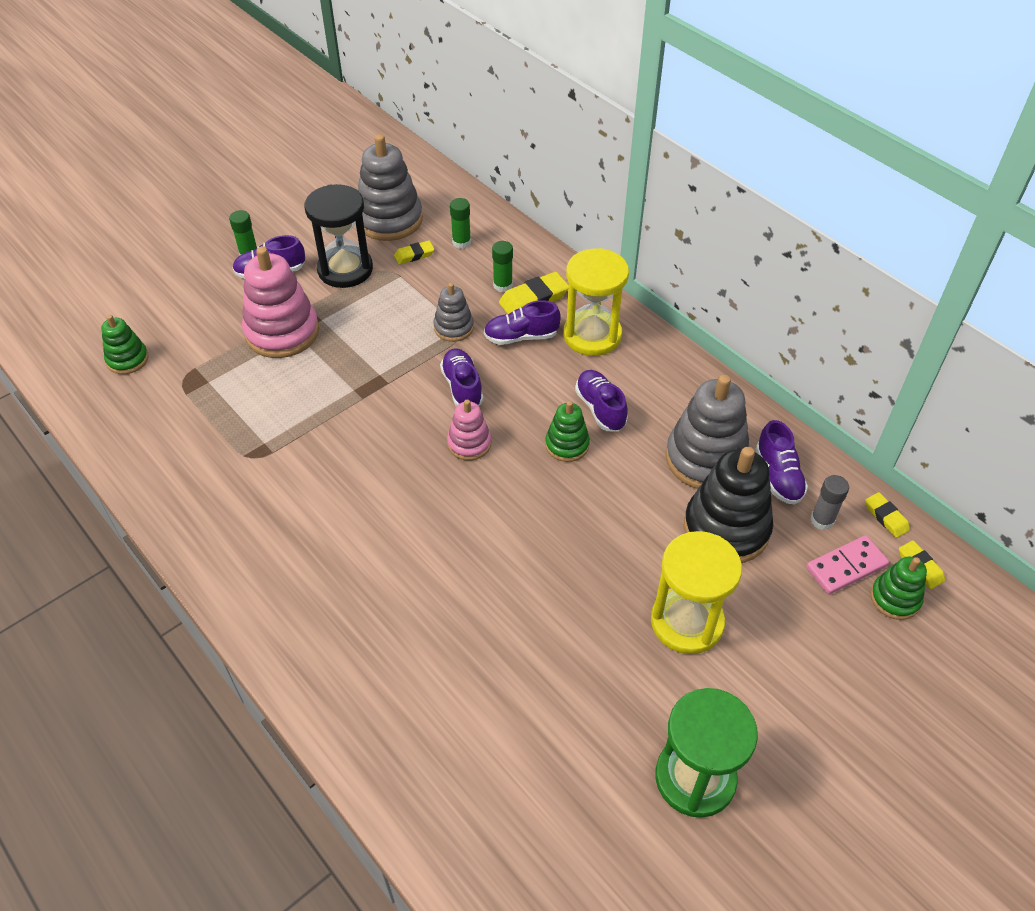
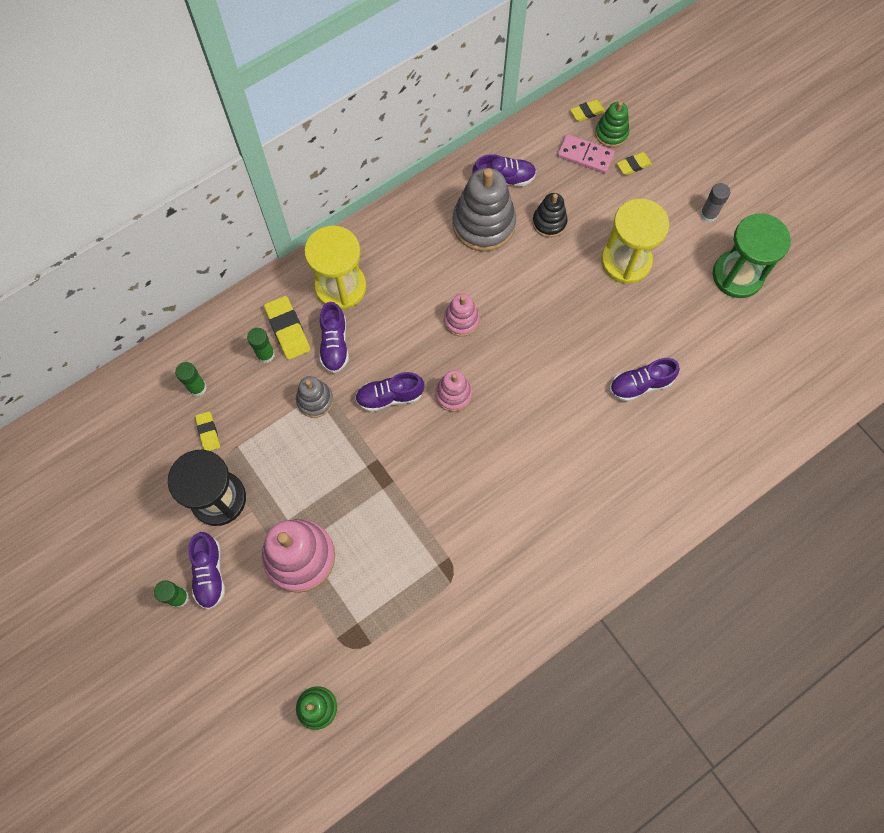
camera: 85 degrees left, 20 degrees up
grey stacking toy [358,134,423,241] -> none
green stacking toy [545,401,590,462] -> pink stacking toy [444,294,480,337]
purple shoe [575,370,628,432] -> purple shoe moved to [610,358,680,402]
black stacking toy [684,447,773,563] -> black stacking toy [532,193,568,237], size x0.55
pink domino [806,535,889,595] -> pink domino turned 45 degrees counterclockwise [557,134,615,174]
grey glue stick [810,475,849,530] -> grey glue stick moved to [700,183,730,222]
yellow eraser [865,492,910,538] -> yellow eraser moved to [617,152,652,175]

